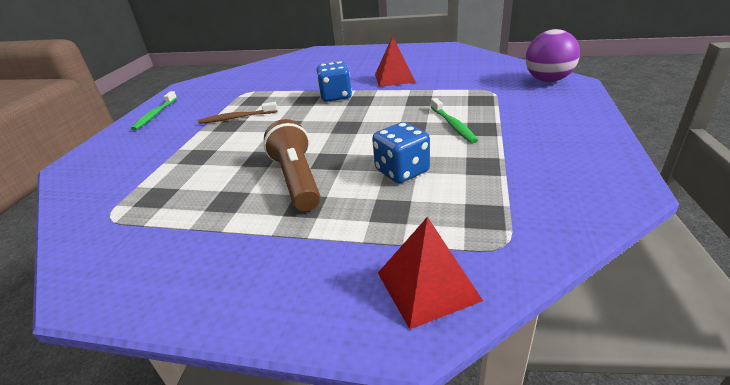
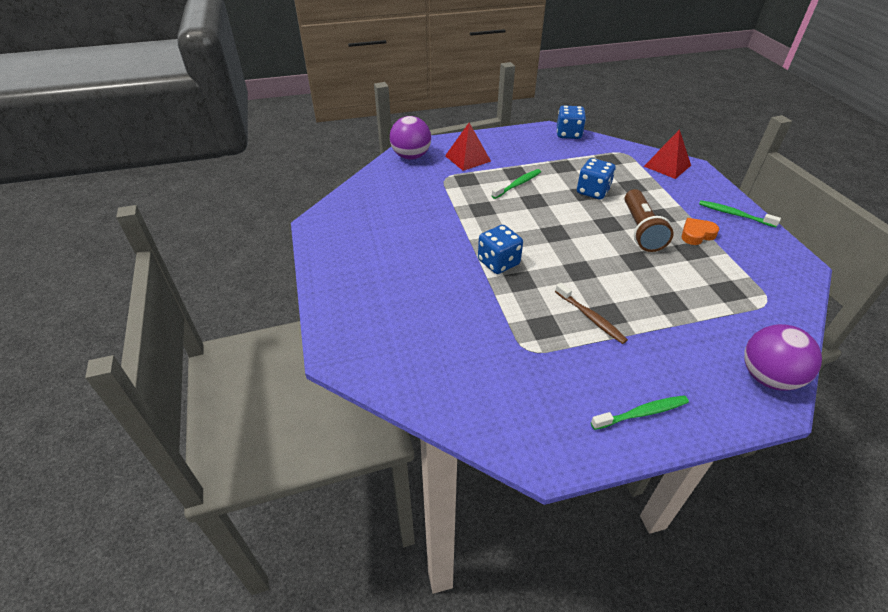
camera: 120 degrees left, 10 degrees up
brown flashlight [263,119,320,211] -> brown flashlight turned 45 degrees counterclockwise [625,189,674,252]
red pyramid [375,36,416,87] -> red pyramid moved to [445,123,491,171]
none -> blue dice [557,105,586,139]
none -> orange heart [681,218,719,245]
none -> green toothbrush [699,200,781,227]
none -> purple ball [744,324,822,391]

